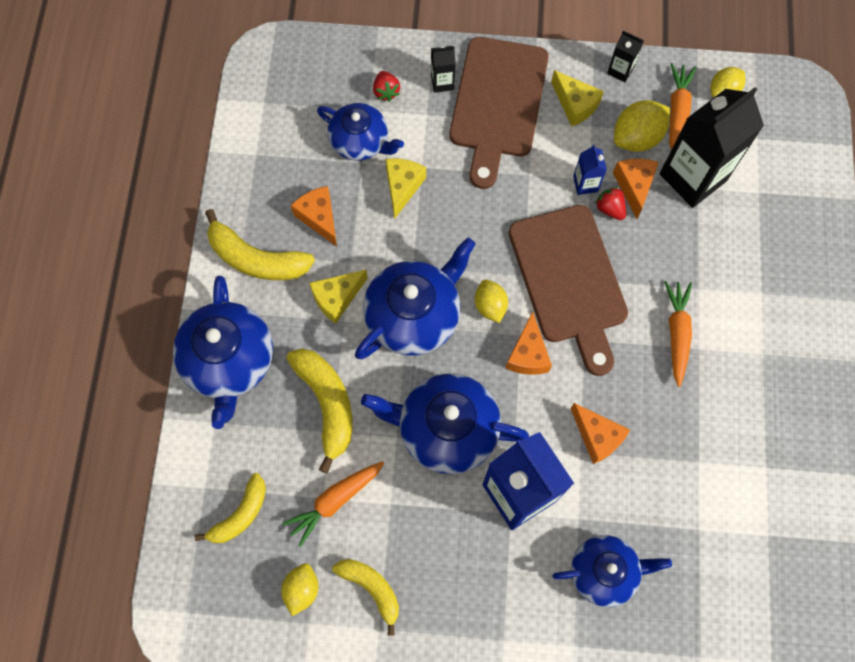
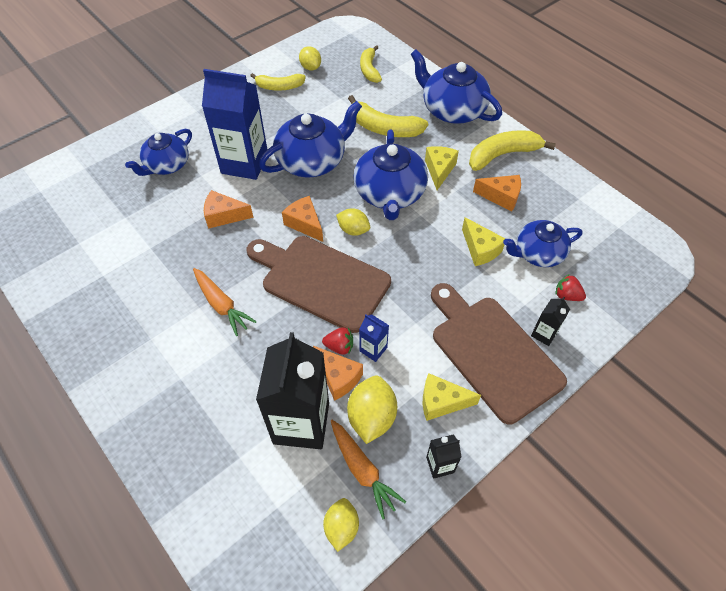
camera: 135 degrees right, 15 degrees down
orange carrot [282,461,384,547] -> none

